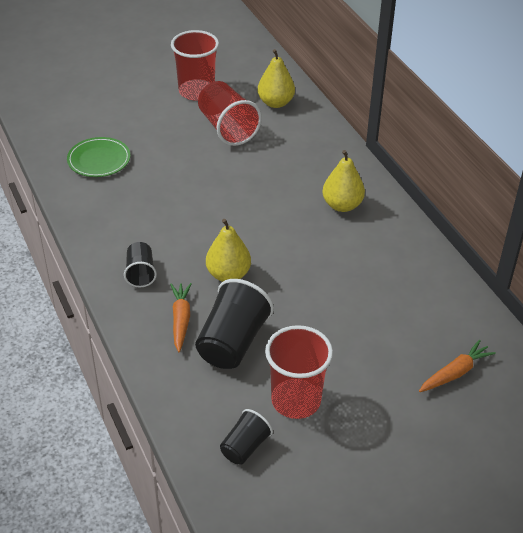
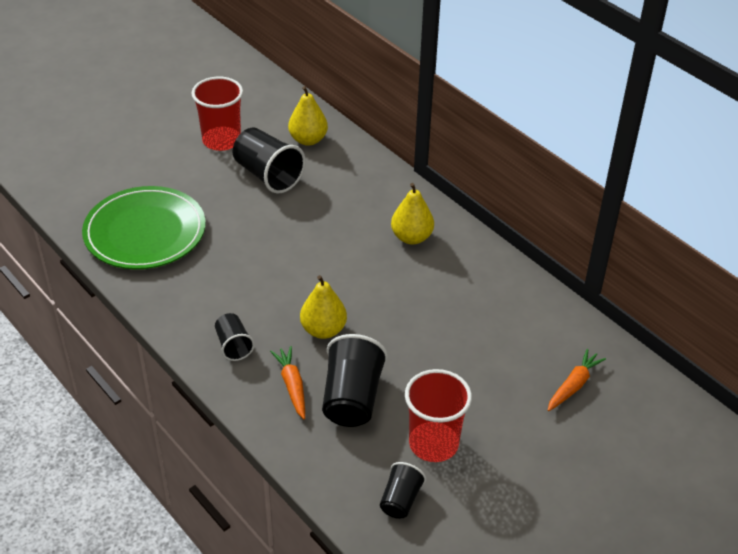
camera: 15 degrees left, 0 degrees up
green plate [67,137,130,177] -> green plate [82,186,206,269], size x1.79
red cup [198,81,262,146] -> black cup [233,128,306,193]

